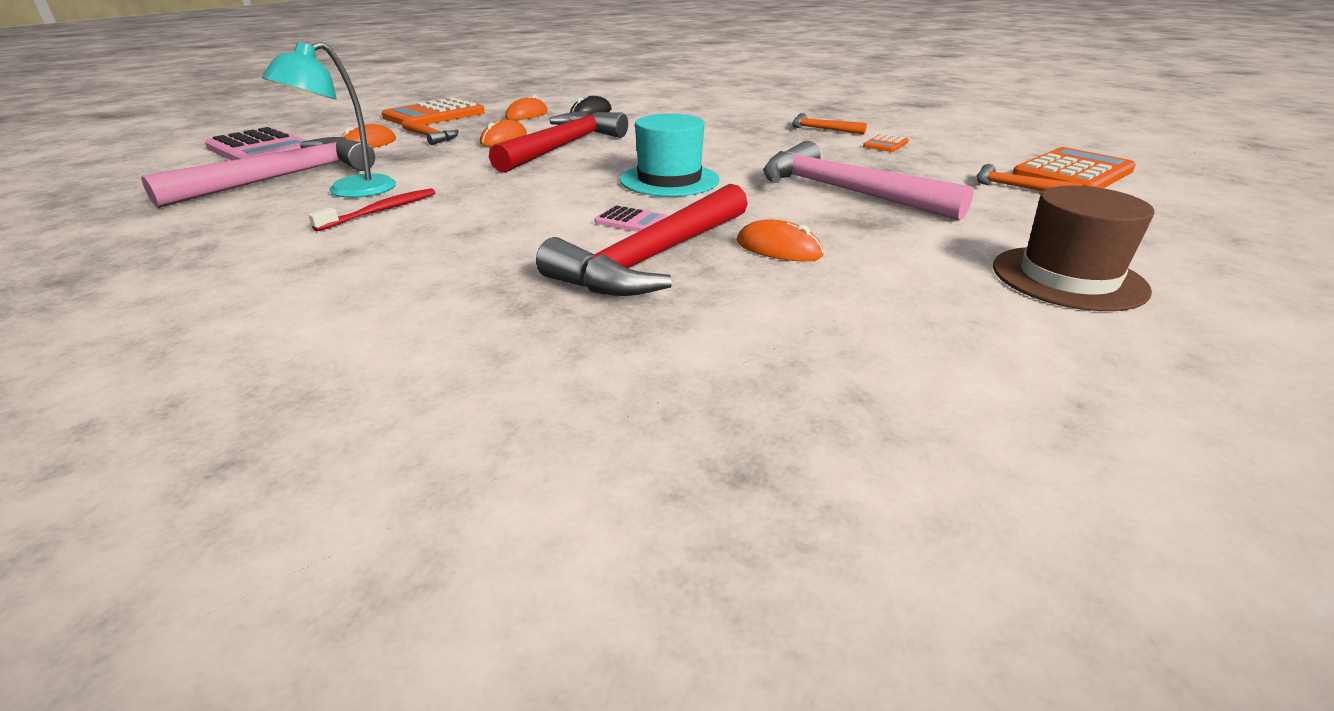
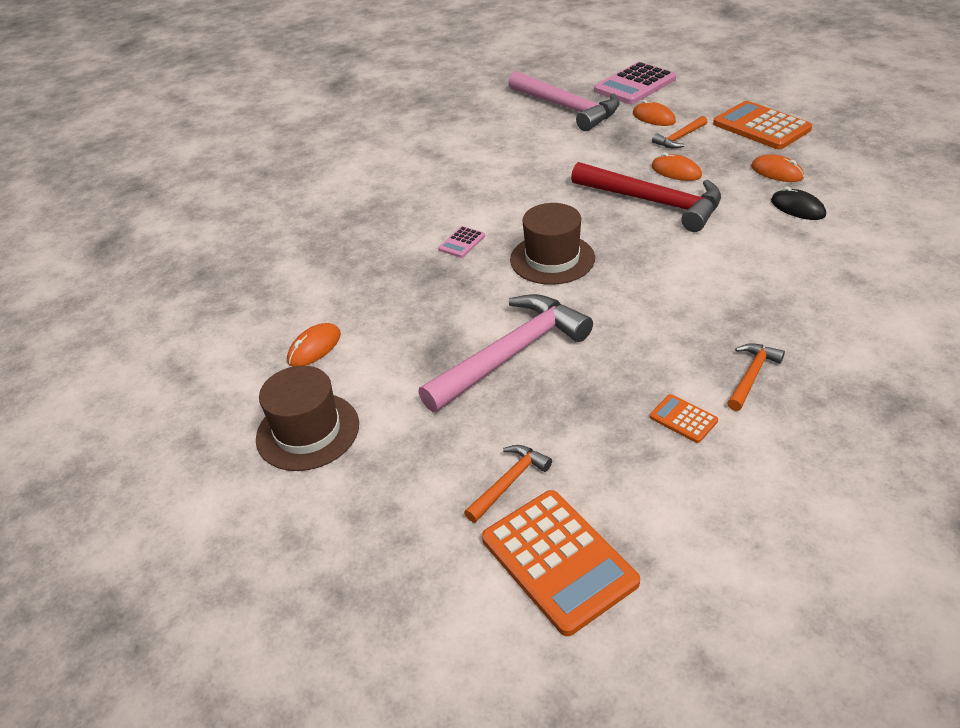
camera: 100 degrees right, 10 degrees up
turquoise lamp [262,41,396,198] -> none
red toothbrush [308,188,436,231] -> none
red hammer [536,184,748,296] -> none
turquoise hat [619,114,720,197] -> brown hat [510,203,595,285]
orange mouse [736,219,824,261] -> orange mouse moved to [287,323,341,367]

